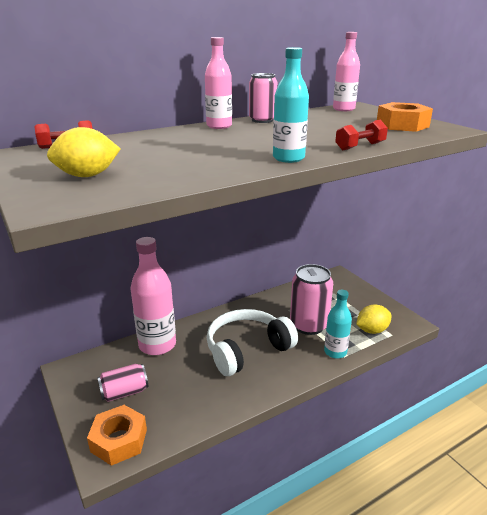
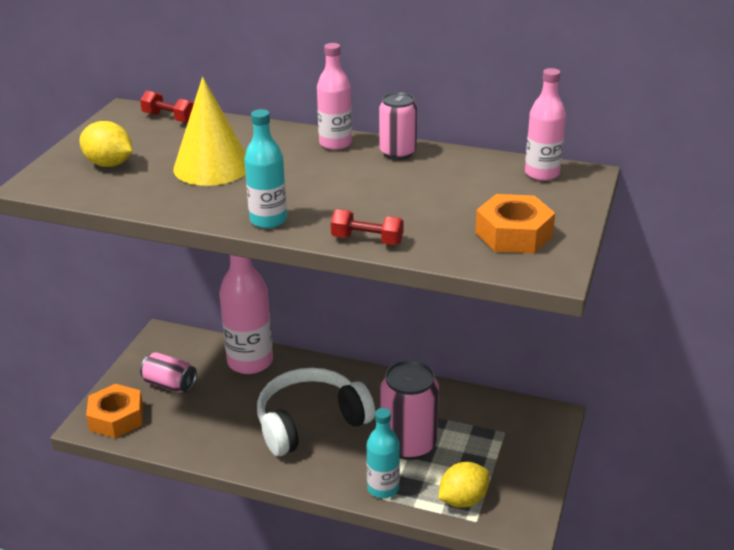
camera: 50 degrees right, 5 degrees up
white headphones [207,309,298,376] -> white headphones turned 45 degrees counterclockwise [257,368,375,456]
yellow lemon [356,304,392,334] -> yellow lemon turned 60 degrees counterclockwise [438,462,490,508]
none -> yellow cone [173,77,246,186]

